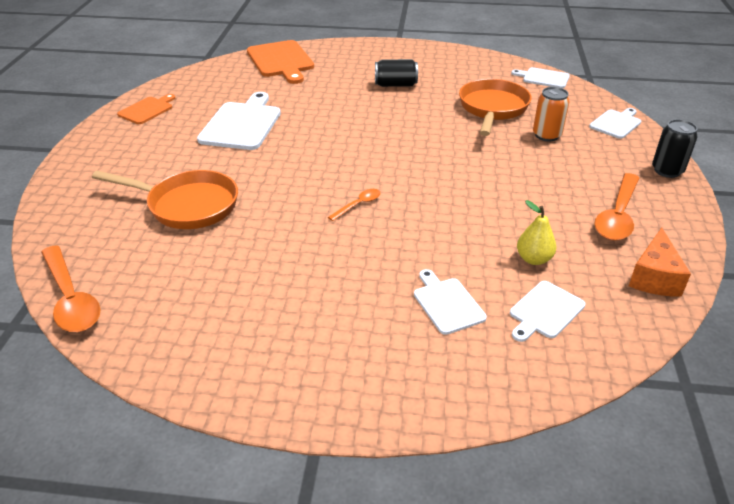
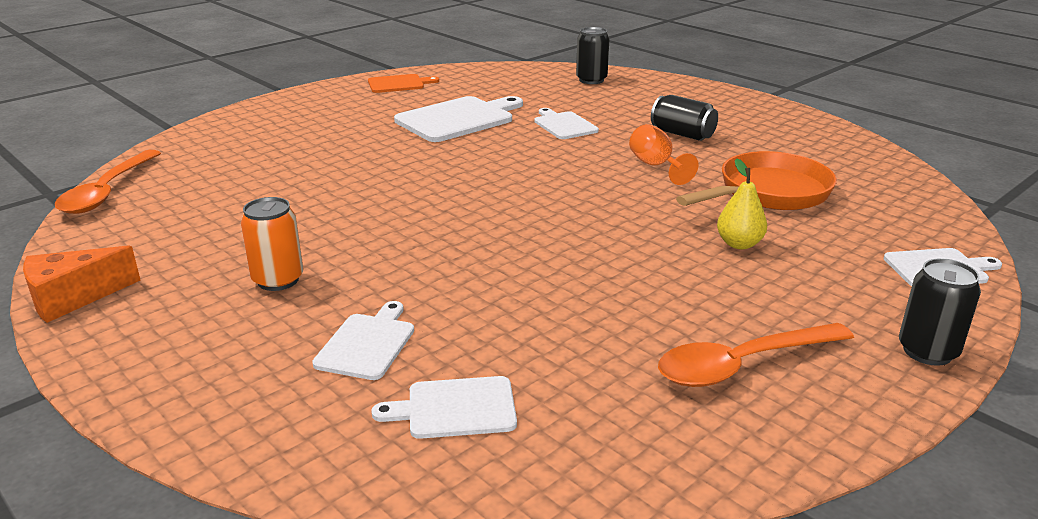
camera: 40 degrees right, 10 degrees down
orange pan [92,170,238,229] -> none
orange cutting board [247,40,314,84] -> black can [576,27,609,84]
orange spoon [328,189,381,221] -> none
white cutting board [511,67,570,88] -> white cutting board moved to [534,108,599,139]
yellow pear [517,200,556,265] -> yellow pear moved to [717,158,767,249]
orange can [533,87,569,141] -> orange can moved to [241,197,303,291]
orange cheese [629,227,691,297] -> orange cheese moved to [23,245,141,323]
none -> orange goblet [629,124,699,185]

